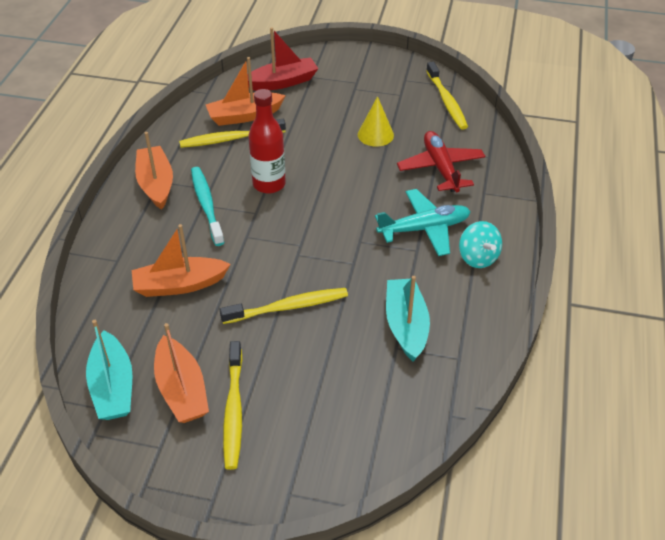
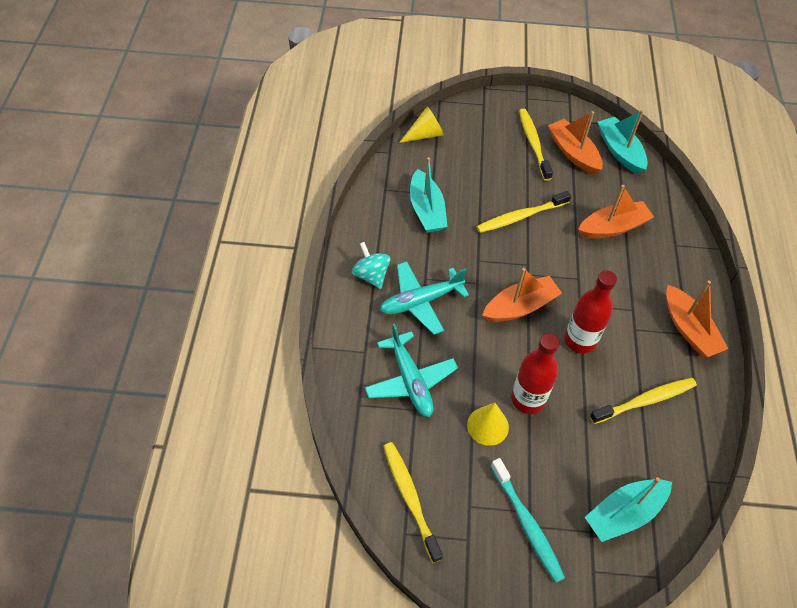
camera: 170 degrees right, 10 degrees up
turquoise toothbrush [191,167,224,246] -> turquoise toothbrush moved to [490,458,565,583]
orange boat [206,57,286,126] -> orange boat moved to [482,268,562,322]
red boat [247,27,318,91] -> turquoise boat [585,477,672,542]
red plane [397,131,485,192] -> turquoise plane [365,323,458,417]
none -> yellow cone [399,106,444,143]
none -> red bottle [511,333,560,414]

